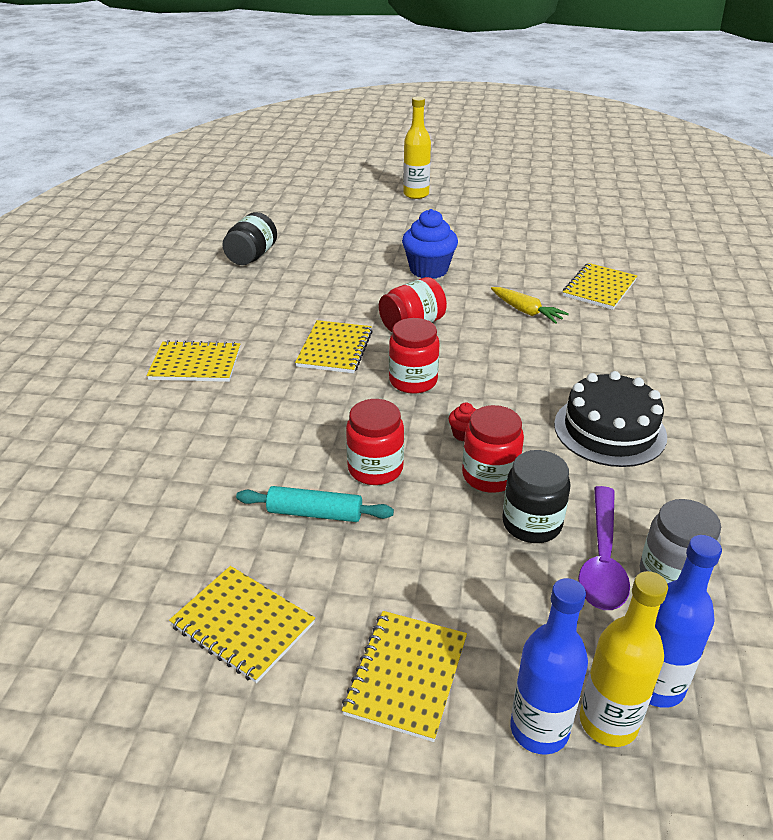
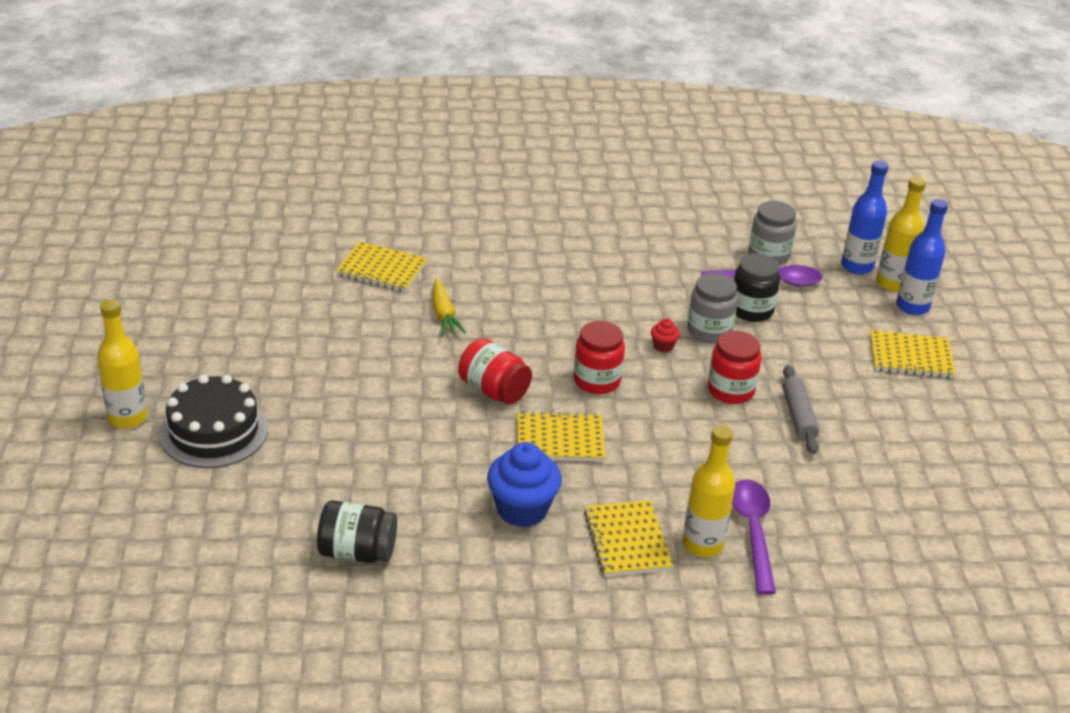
camera: 105 degrees left, 0 degrees up
yellow notebook [169,566,315,683] -> none
turquoise rolling pin [236,486,394,522] -> grey rolling pin [782,365,819,454]
blue cupcake [402,209,458,279] -> blue cupcake moved to [487,442,562,527]
red jar [462,405,524,493] -> grey jar [687,273,738,343]
yellow carrot [491,287,569,324] -> yellow carrot turned 135 degrees clockwise [432,279,466,336]
black cake [554,371,667,467] -> black cake moved to [159,375,268,468]
none -> yellow bottle [682,425,735,557]
none -> purple spoon [732,479,776,595]

